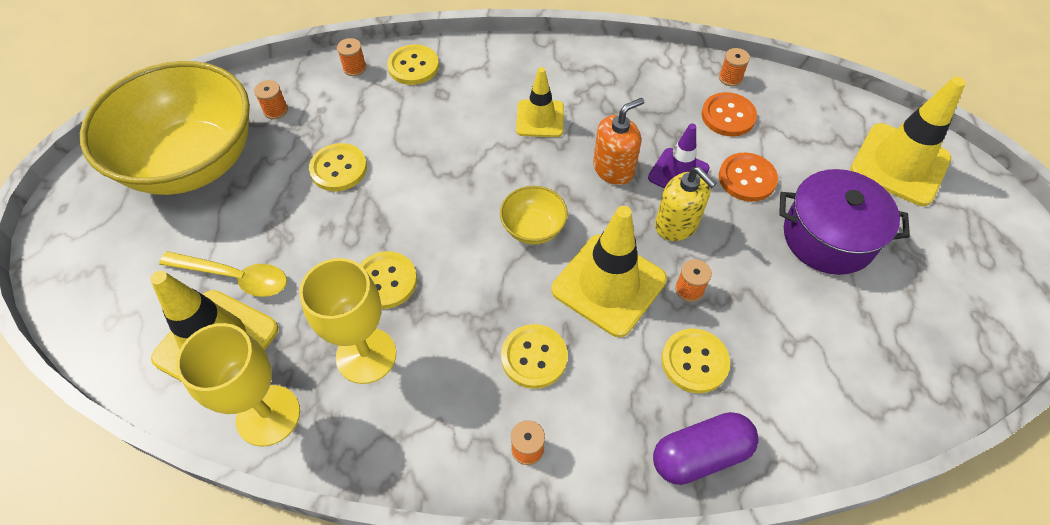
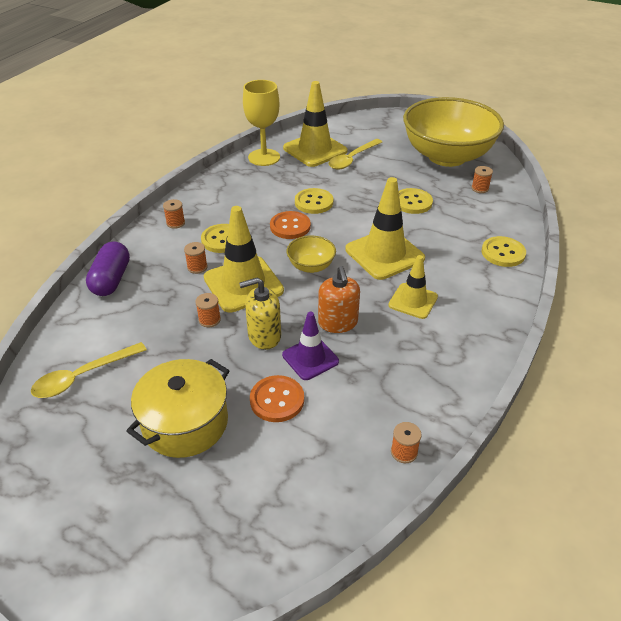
camera: 115 degrees right, 15 degrees down
yellow goblet [299,258,396,384] -> none
orange spool [337,38,366,76] -> orange spool moved to [184,242,208,274]
yellow button [661,329,730,393] -> none
orange button [701,92,757,136] -> orange button moved to [270,211,311,239]
purple pot [779,169,910,275] -> yellow pot [126,359,230,458]
yellow traffic cone [850,77,966,206] -> yellow traffic cone moved to [345,177,425,280]
none -> yellow spoon [31,342,147,398]

